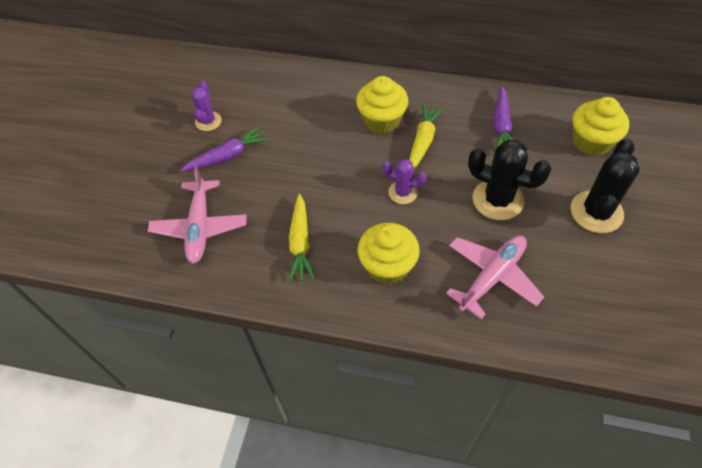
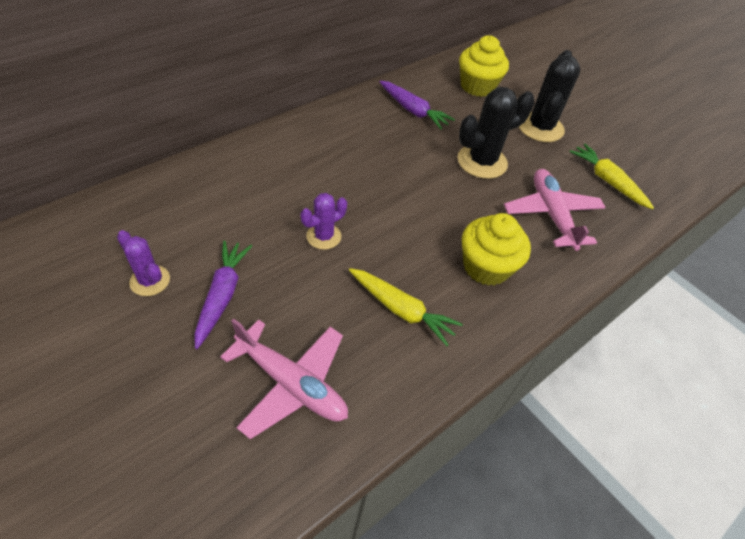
camera: 60 degrees left, 5 degrees down
yellow cupcake [356,76,408,134] -> none
purple cactus [382,159,427,204] -> purple cactus moved to [301,193,347,250]
yellow carrot [409,103,444,170] -> yellow carrot moved to [569,144,654,209]
black cactus [570,139,640,233] -> black cactus turned 45 degrees clockwise [519,50,580,142]

